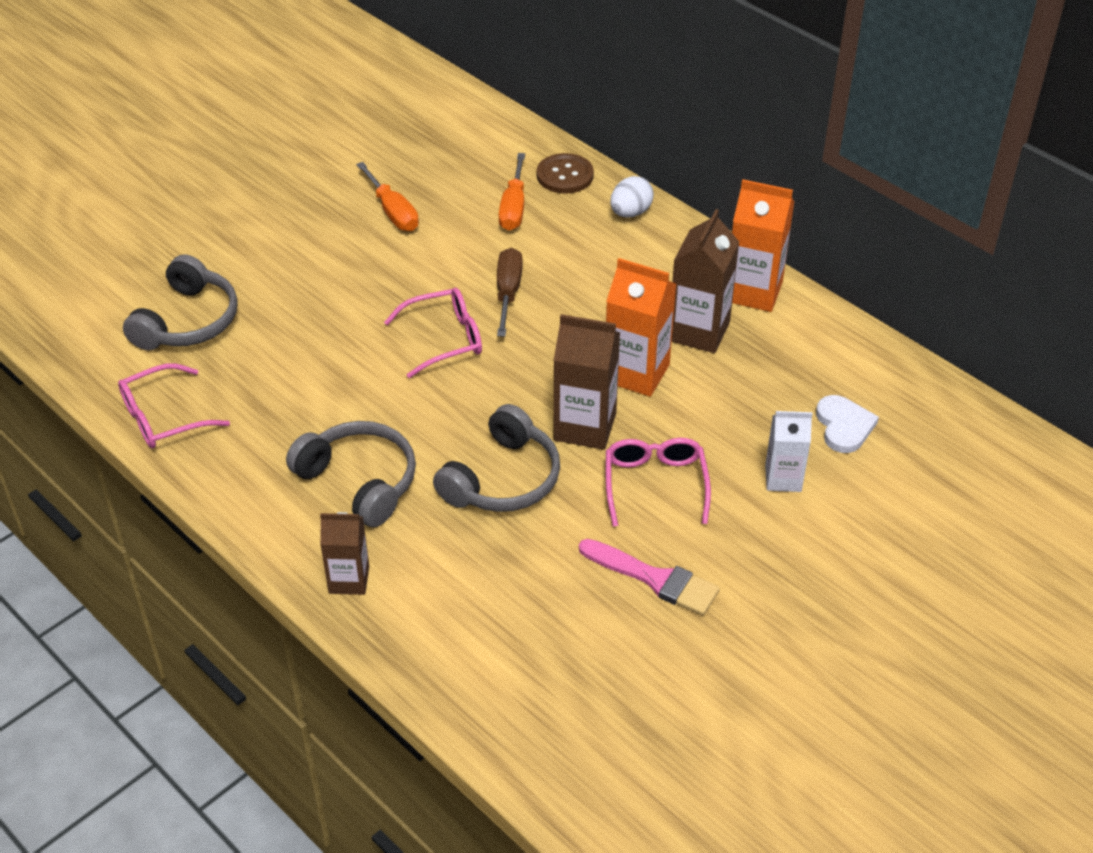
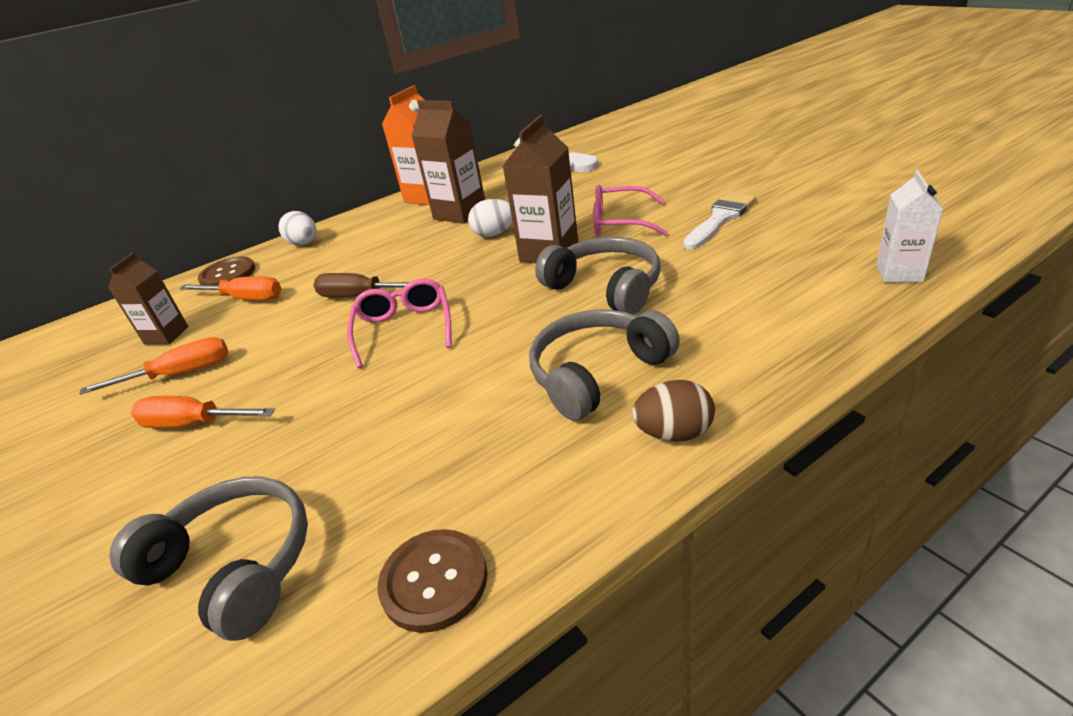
camera: 75 degrees left, 10 degrees down
pink glasses [118,363,230,448] -> brown button [378,529,488,633]
brown carton [320,512,369,595] -> brown carton moved to [108,253,188,345]
pink brush [579,539,720,615] -> white brush [683,192,756,250]
orange carton [606,258,676,397] -> white egg [468,199,513,237]
white carton [765,411,812,492] -> white carton moved to [876,170,943,282]
none -> orange screwdriver [131,396,275,428]
none -> brown egg [632,380,715,442]

